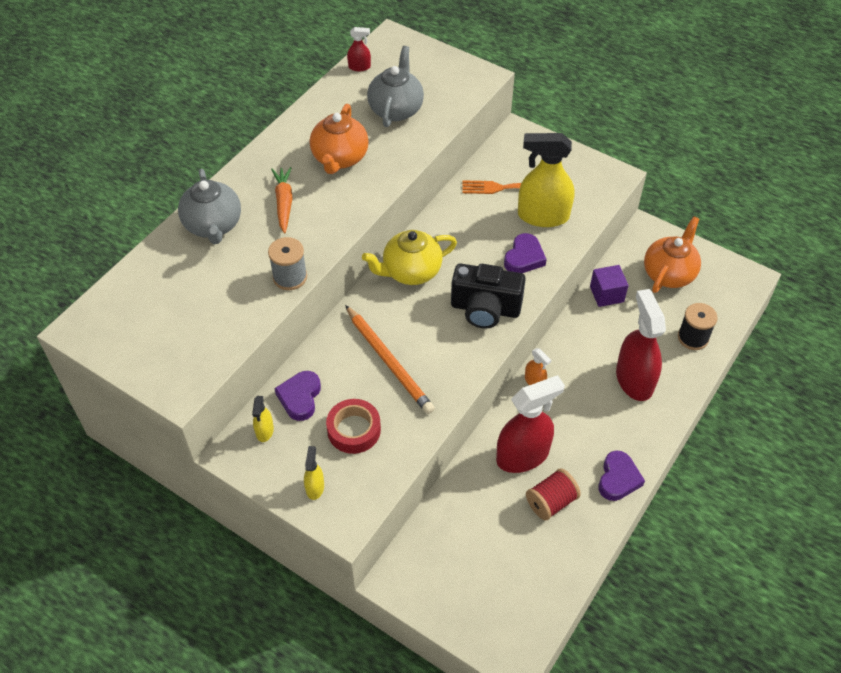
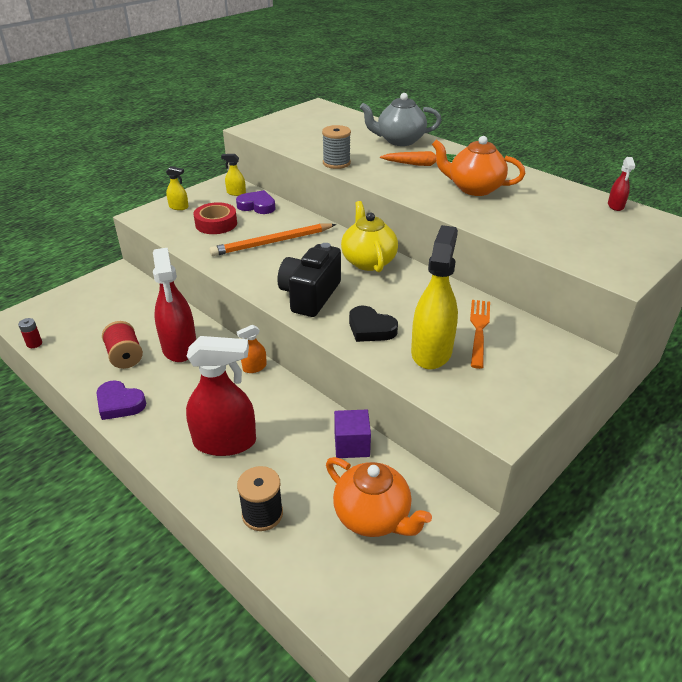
camera: 100 degrees right, 15 degrees down
grey teapot [367,46,424,127] -> none
purple heart [504,233,547,273] -> black heart [349,306,398,342]
none -> red battery [18,318,42,348]

